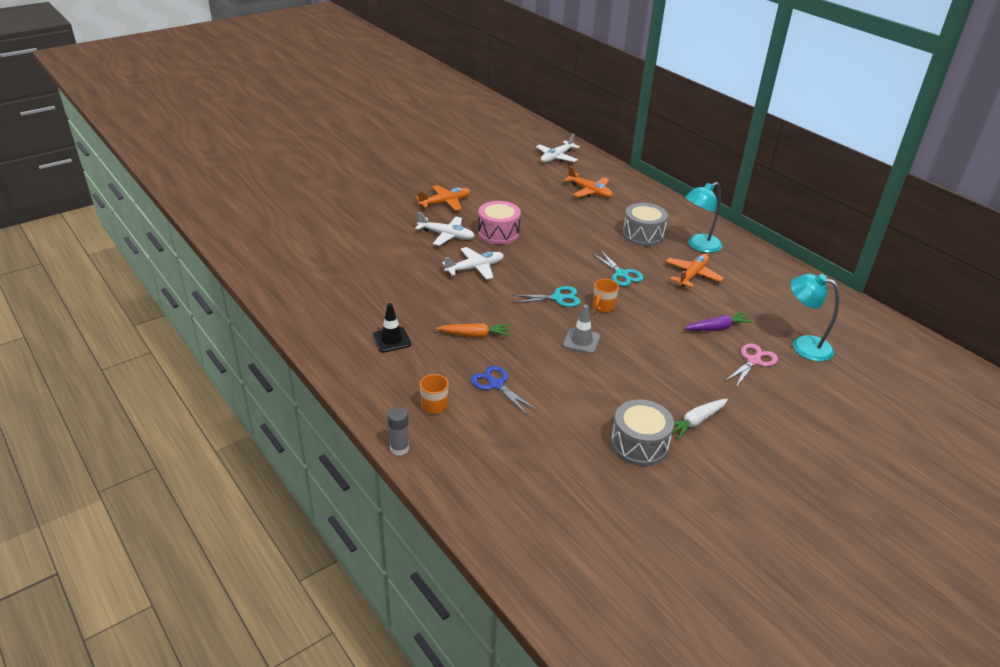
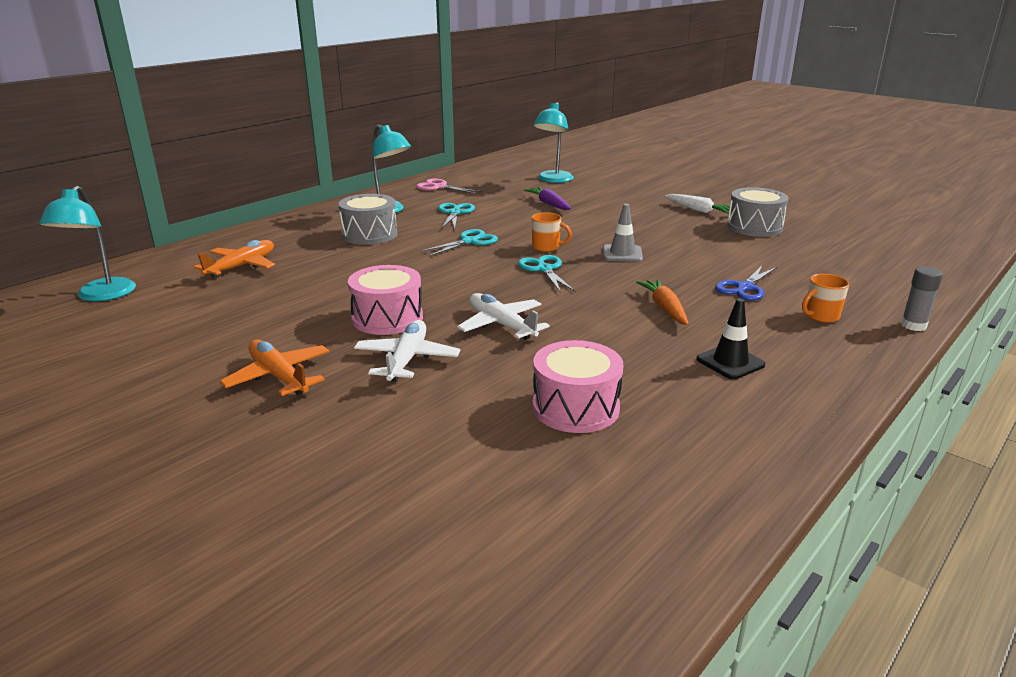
camera: 100 degrees left, 10 degrees down
white plane [536,134,580,163] -> turquoise lamp [39,186,136,301]
orange plane [665,254,724,288] -> turquoise scissors [438,203,475,229]
pink scissors [724,343,778,387] -> pink scissors moved to [416,178,482,194]
none -> pink drum [532,340,623,433]

